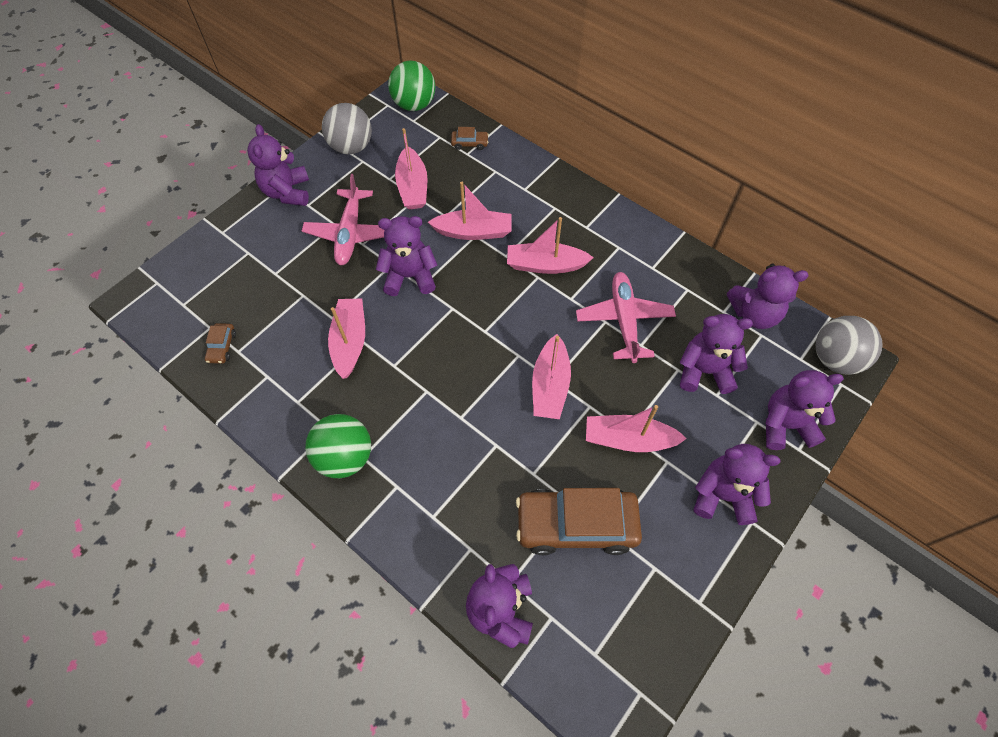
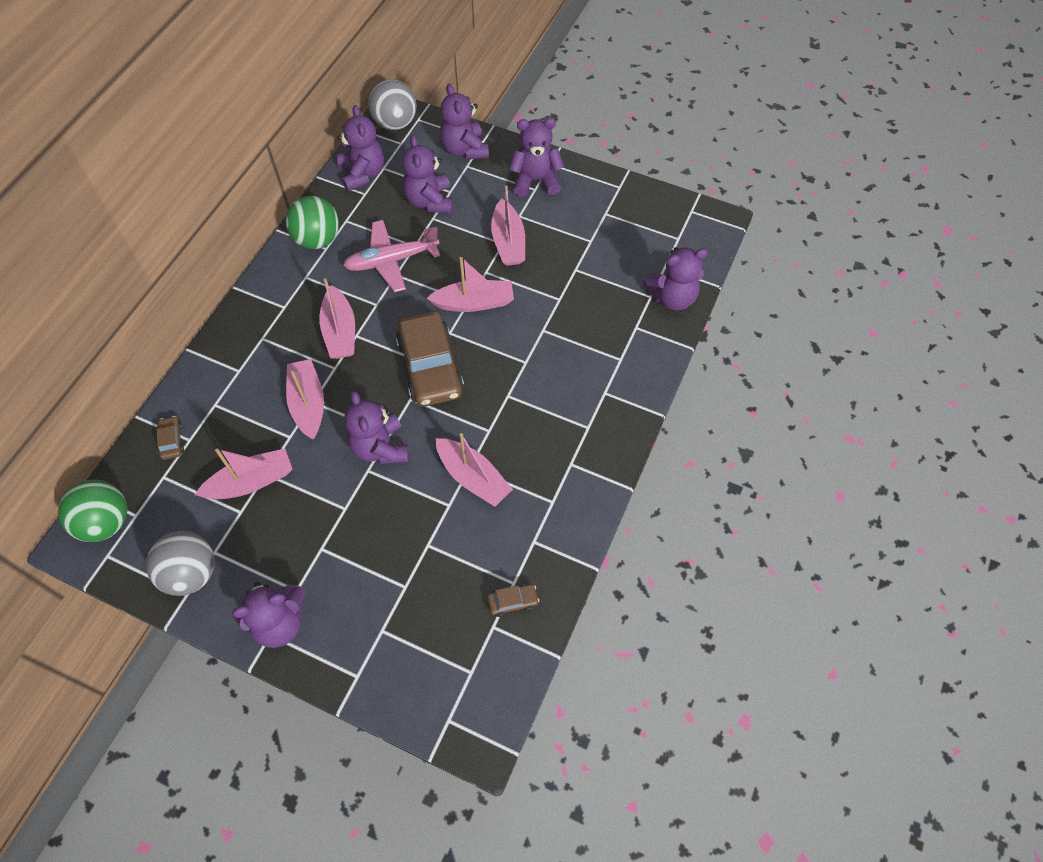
camera: 105 degrees left, 0 degrees up
pink plane [302,174,384,265] -> none
green ball [305,414,371,478] -> green ball moved to [286,196,339,249]
pink boat [328,299,365,379] -> pink boat turned 120 degrees counterclockwise [436,433,513,507]
brown car [516,488,642,555] -> brown car moved to [396,311,464,407]
purple teddy bear [693,444,780,525] -> purple teddy bear turned 90 degrees clockwise [509,118,564,197]

